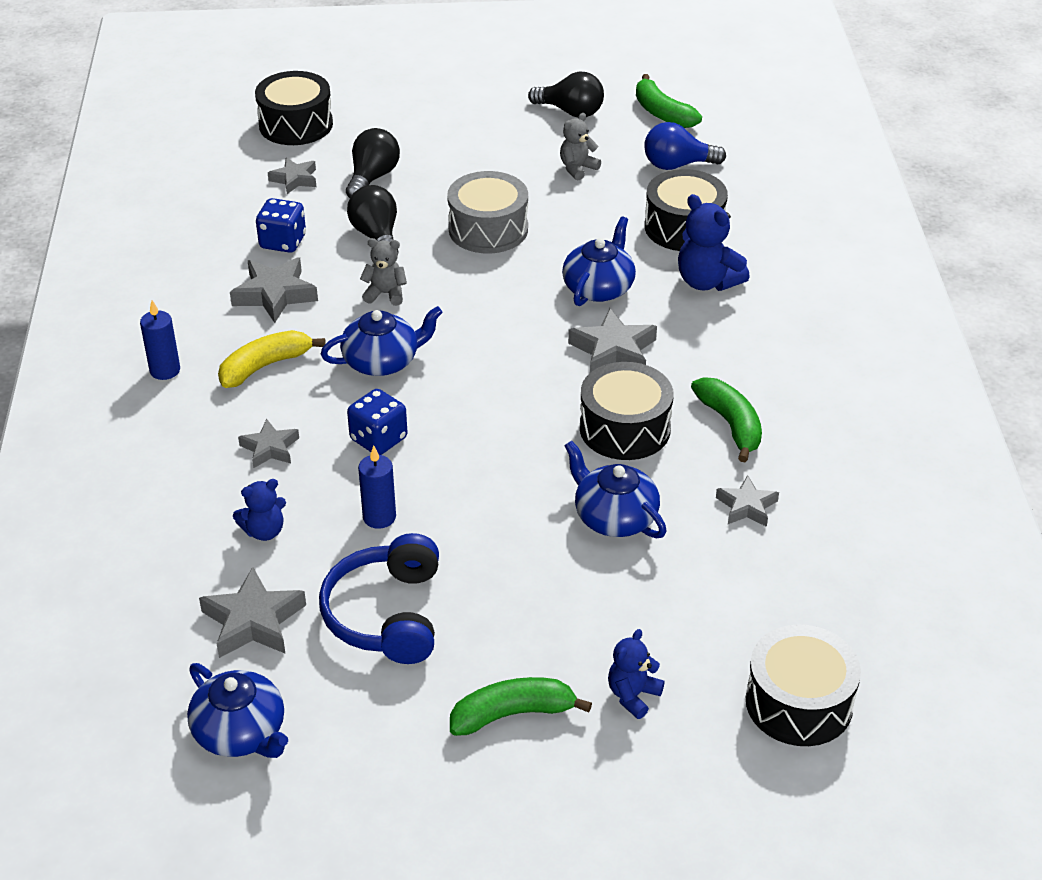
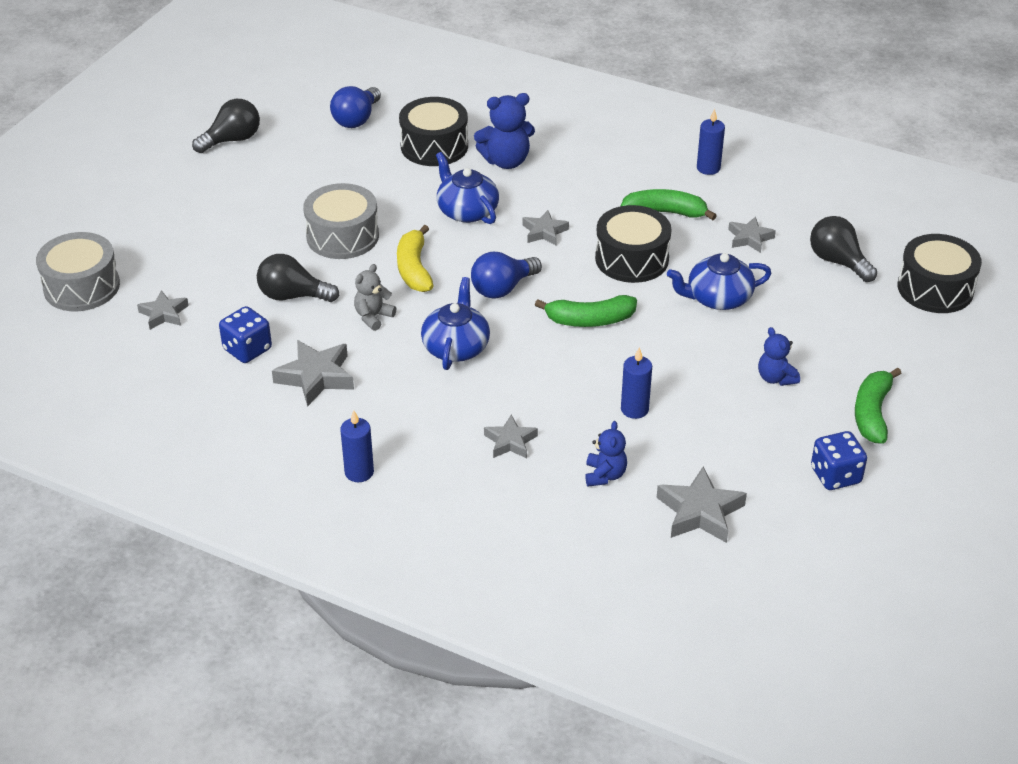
camera: 60 degrees left, 0 degrees up
blue teapot [187,663,288,758] -> none
yellow banana [218,330,326,388] -> yellow banana moved to [397,225,433,292]
black drum [255,71,333,145] -> grey drum [36,232,120,311]
blue headphones [319,533,439,664] -> none
black light bulb [346,128,400,198] -> black light bulb moved to [810,216,877,282]
blue dice [347,389,407,455] -> blue dice moved to [811,431,867,490]
grey teddy bear [560,113,601,180] -> none
grey star [568,308,657,373] -> grey star [522,210,569,245], size x0.63
blue teddy bear [608,629,665,719] -> blue teddy bear moved to [758,327,800,386]
green banana [636,74,702,128] -> green banana moved to [535,295,637,327]
none -> blue light bulb [471,252,542,299]
none -> blue candle [697,109,725,175]

